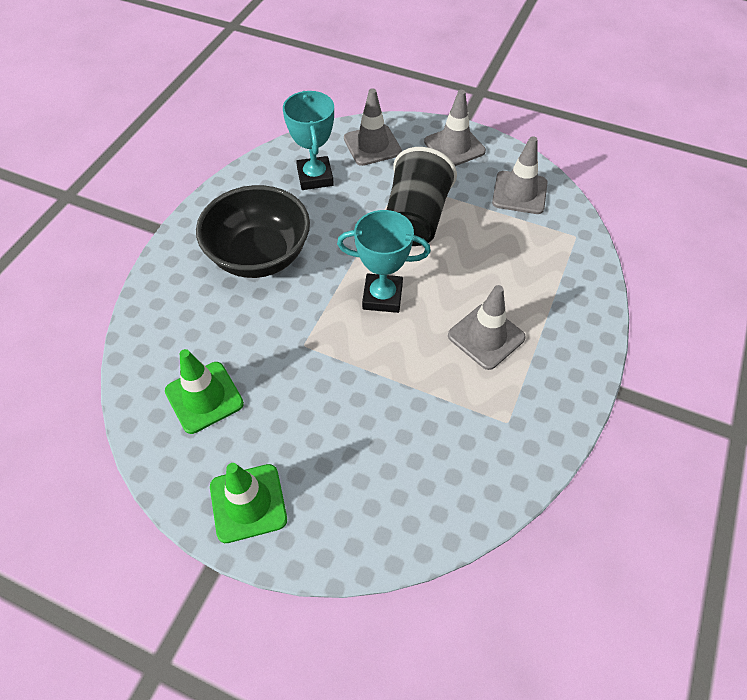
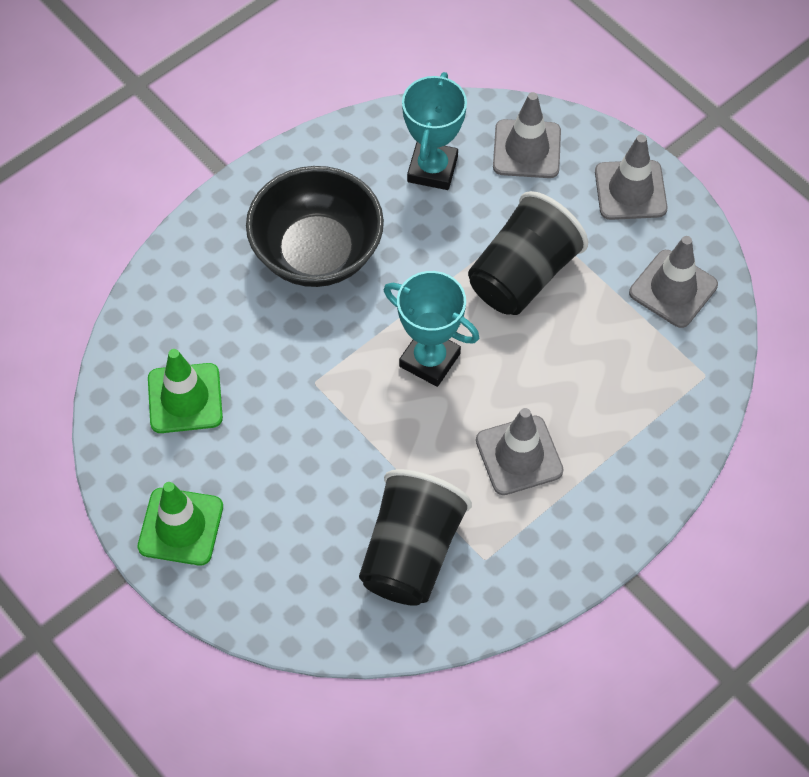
camera: 25 degrees right, 5 degrees up
none -> black cup [359,469,472,606]

